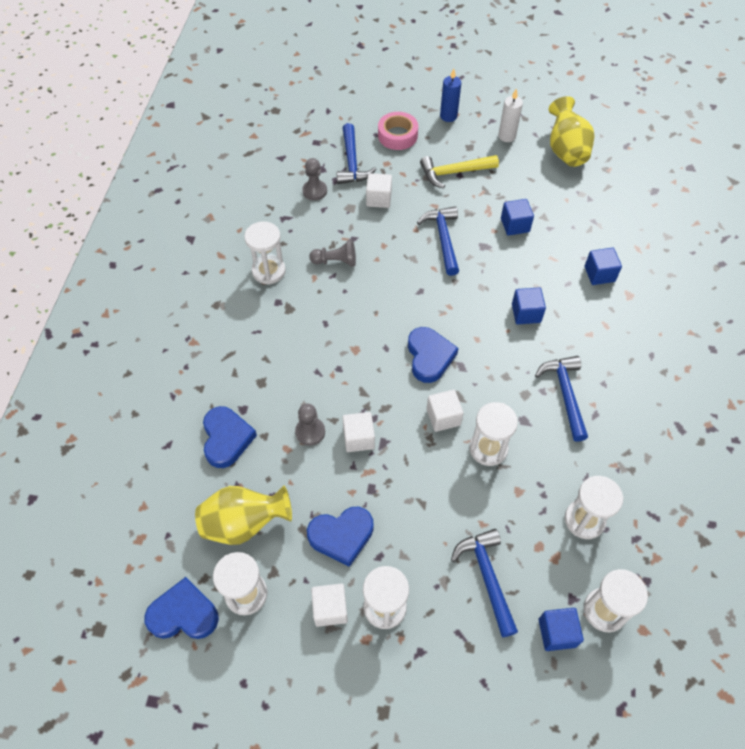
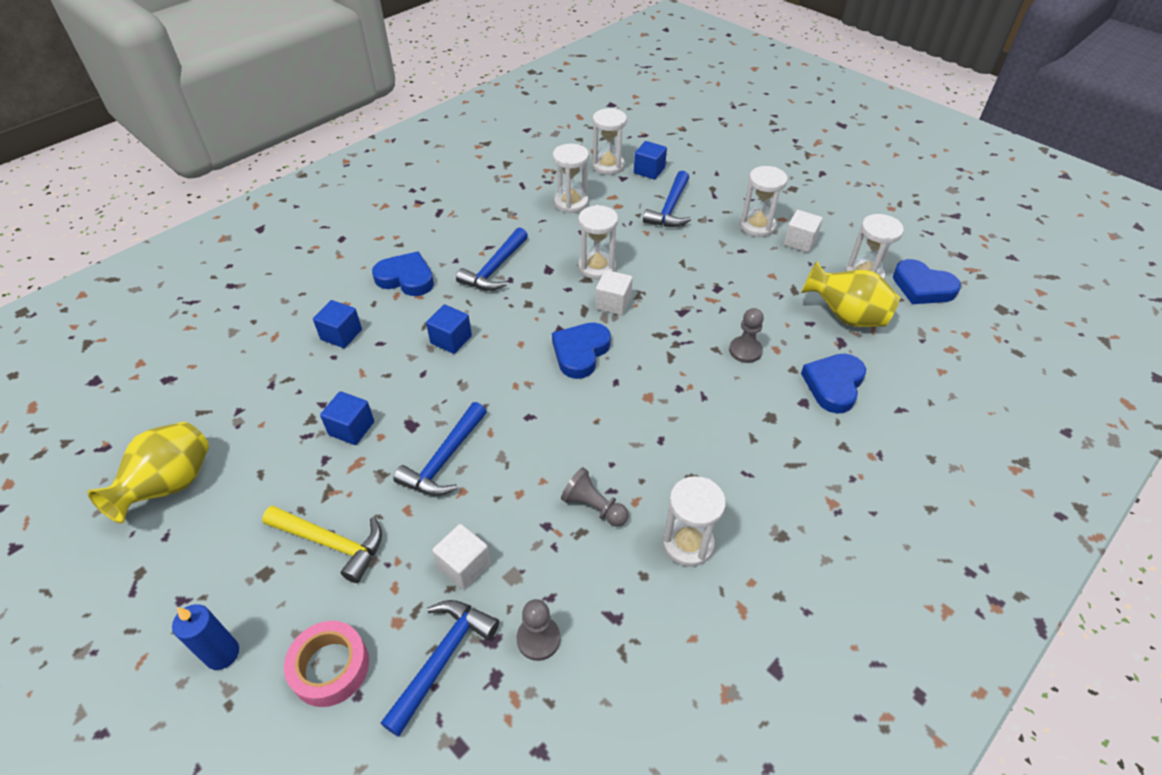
camera: 145 degrees left, 10 degrees down
blue heart [307,507,374,567] -> blue heart moved to [372,251,434,296]
white cube [342,412,375,452] -> none
white candle [498,89,523,142] -> none

